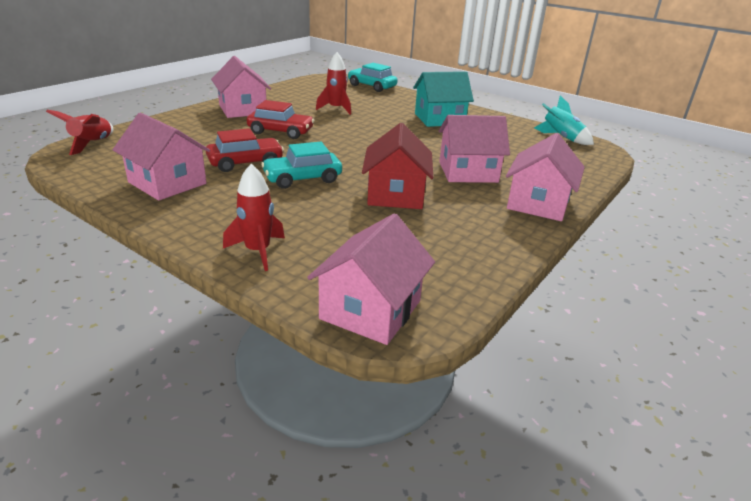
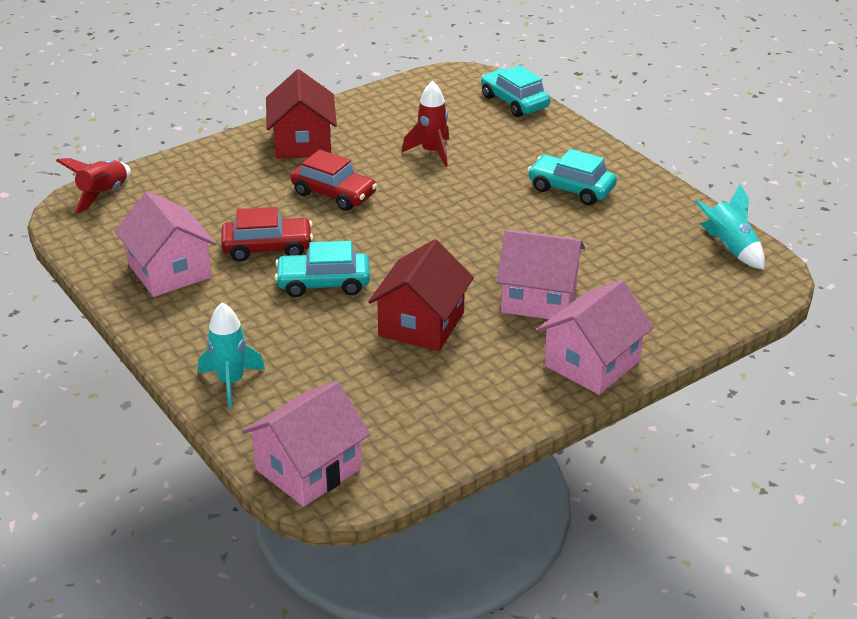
camera: 20 degrees right, 5 degrees up
pink house [211,56,271,118] -> red house [266,69,337,159]
red rocket [223,164,285,271] -> turquoise rocket [198,302,265,408]
turquoise house [413,71,474,127] -> turquoise car [528,149,617,205]

